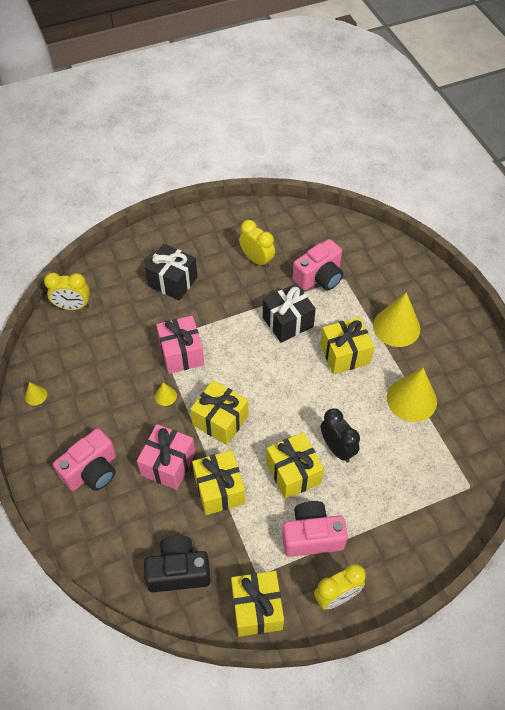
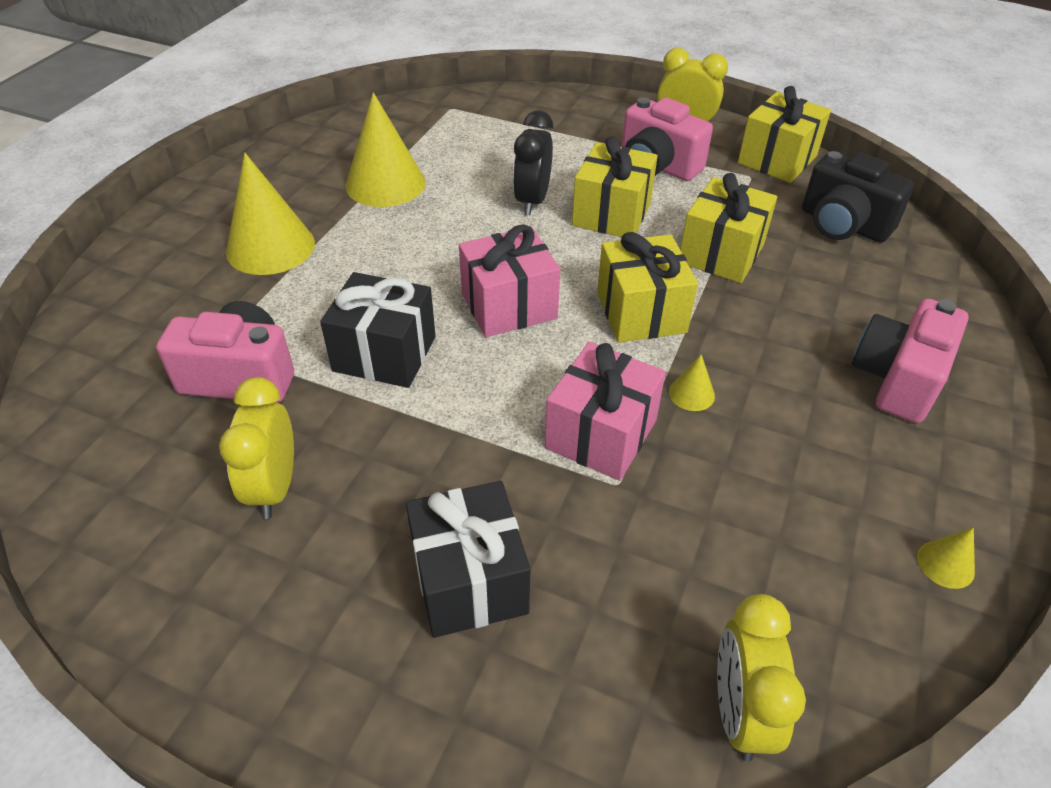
camera: 135 degrees left, 10 degrees down
yellow clock [44,273,90,310] -> yellow clock turned 135 degrees counterclockwise [717,594,806,761]
pink camera [53,428,116,491] -> pink camera turned 60 degrees counterclockwise [852,298,969,423]
pink gift [137,424,196,490] -> pink gift moved to [459,224,560,337]
yellow gift [320,317,374,374] -> none

